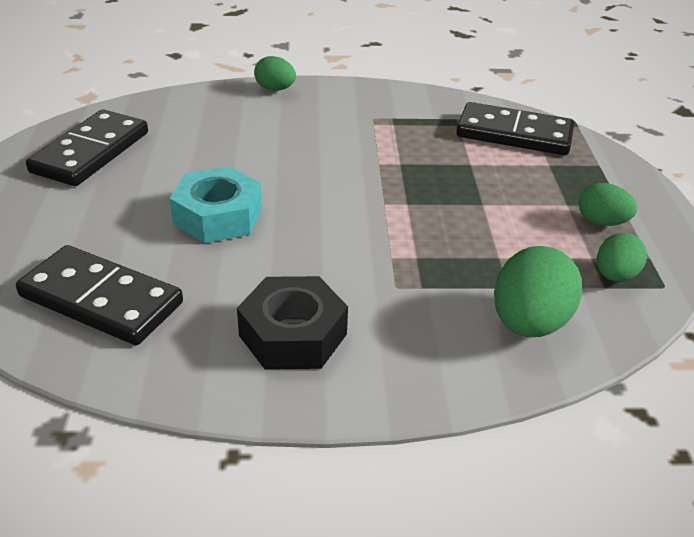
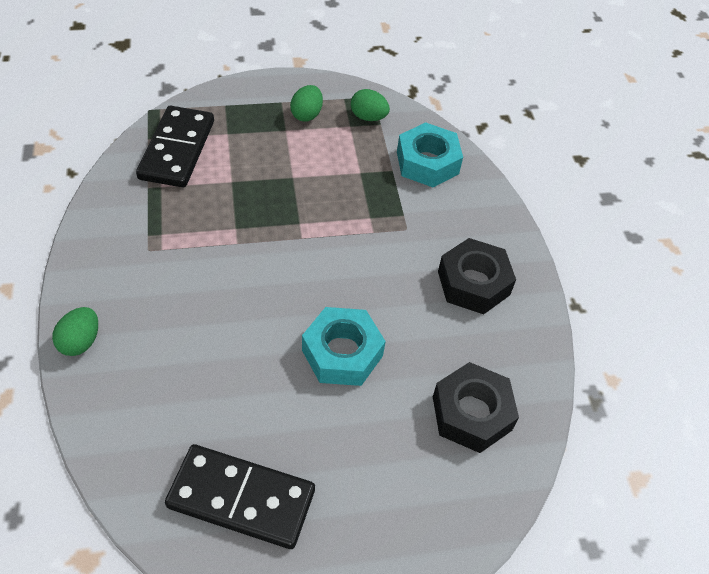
camera: 100 degrees left, 15 degrees up
black domino [16,245,183,345] -> black nut [433,362,519,453]
green egg [494,246,582,337] -> turquoise nut [397,122,463,187]

